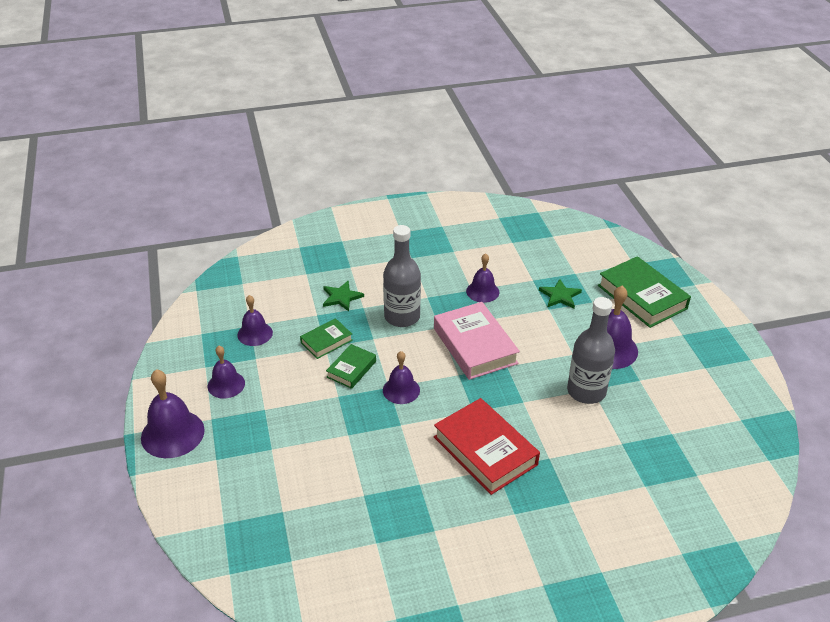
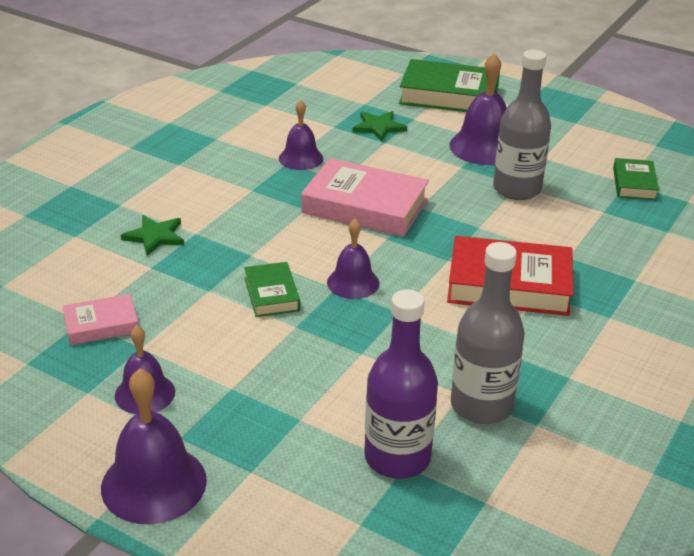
camera: 45 degrees left, 5 degrees down
purple bell [237,295,273,346] -> pink book [63,294,139,345]
green book [300,318,353,359] -> green book moved to [613,158,659,200]
grey bottle [383,225,421,327] -> grey bottle moved to [451,242,525,424]
none -> purple bottle [364,289,438,479]

